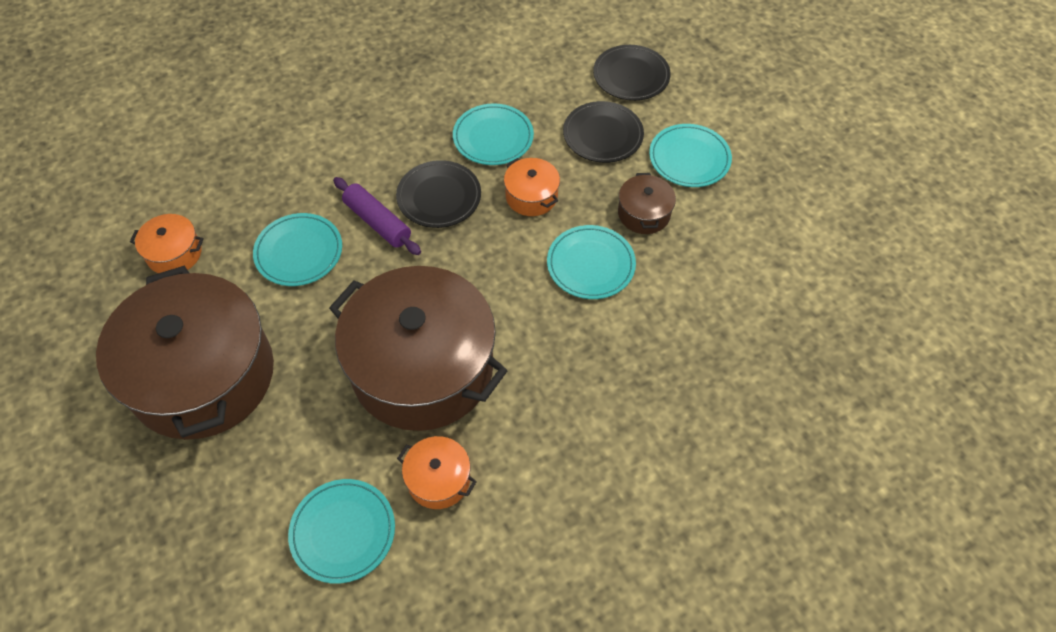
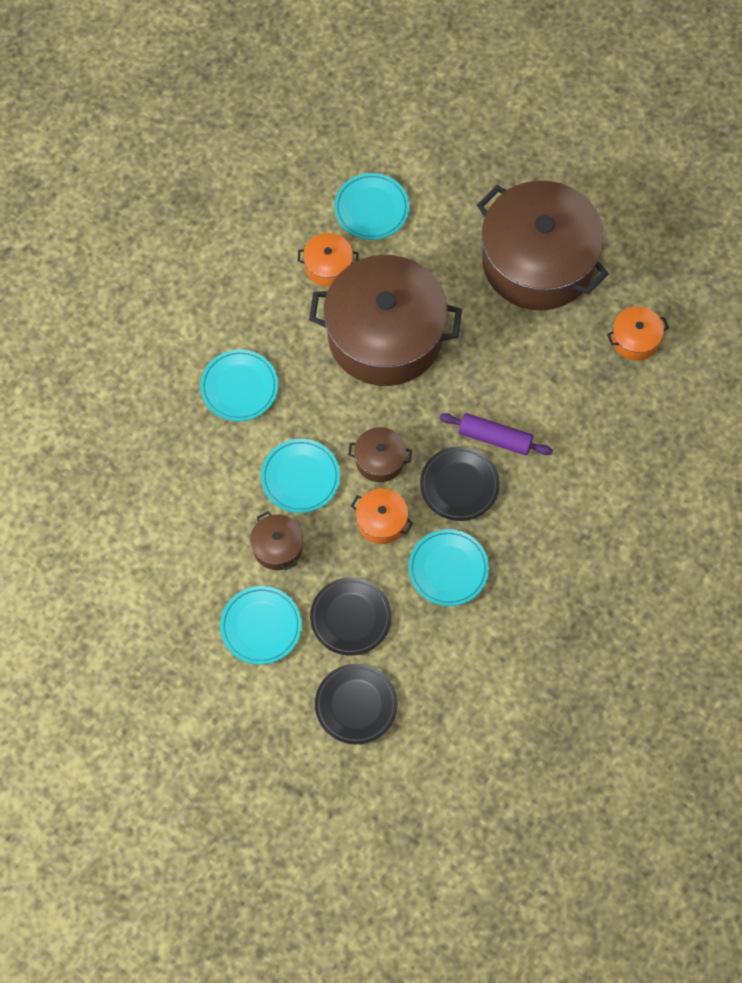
camera: 155 degrees right, 10 degrees up
turquoise plate [253,213,342,286] -> turquoise plate moved to [200,349,278,421]
none -> brown pot [348,427,412,482]

